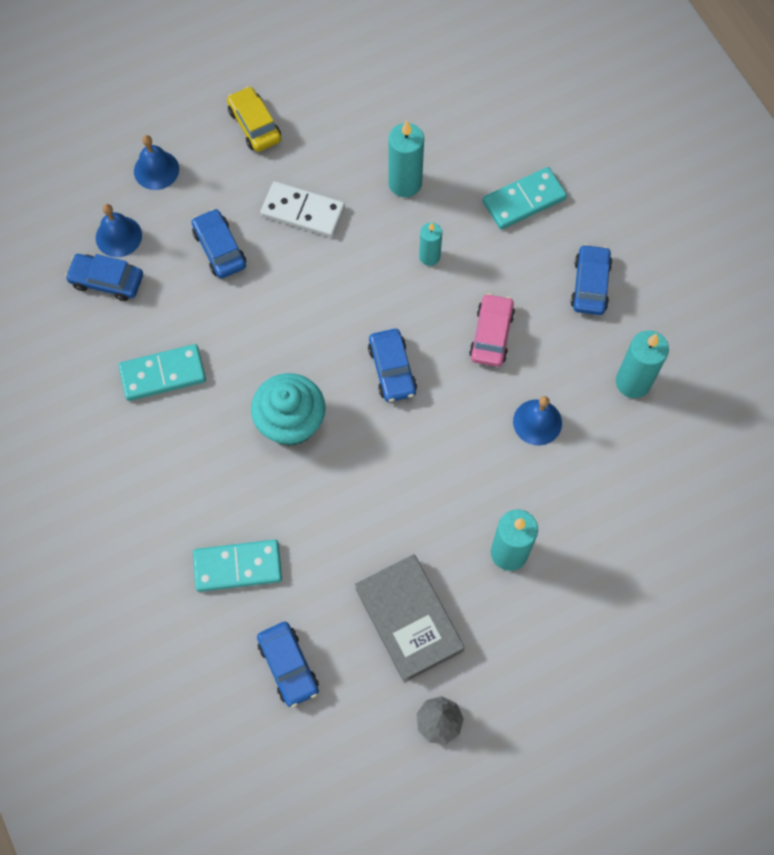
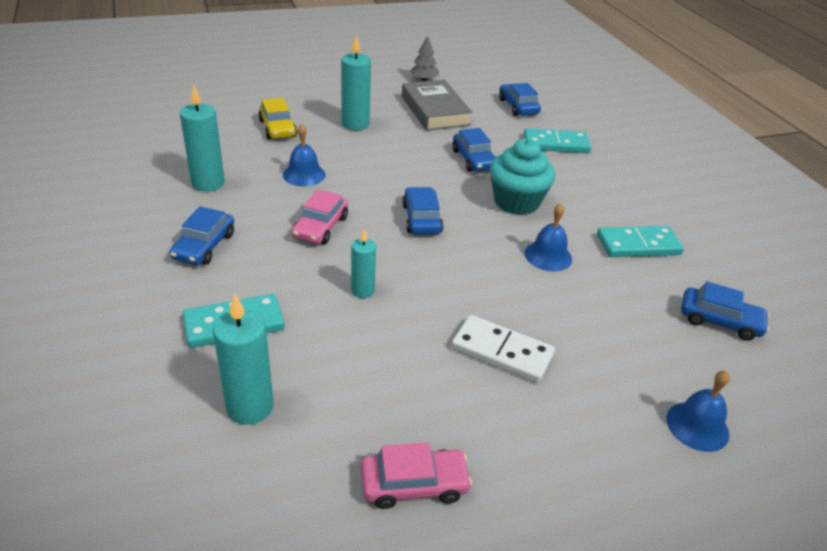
camera: 175 degrees left, 30 degrees down
blue bell [96,204,142,257] -> blue bell moved to [525,203,572,271]
blue car [192,209,246,279] -> blue car moved to [452,128,496,172]
yellow car [227,86,281,152] -> yellow car moved to [258,98,297,139]
turquoise candle [388,121,424,197] -> turquoise candle moved to [213,293,274,425]
none -> pink car [361,443,472,509]

